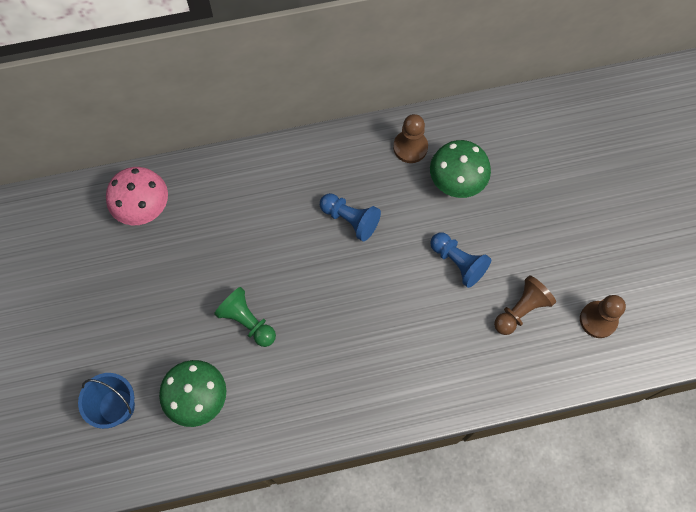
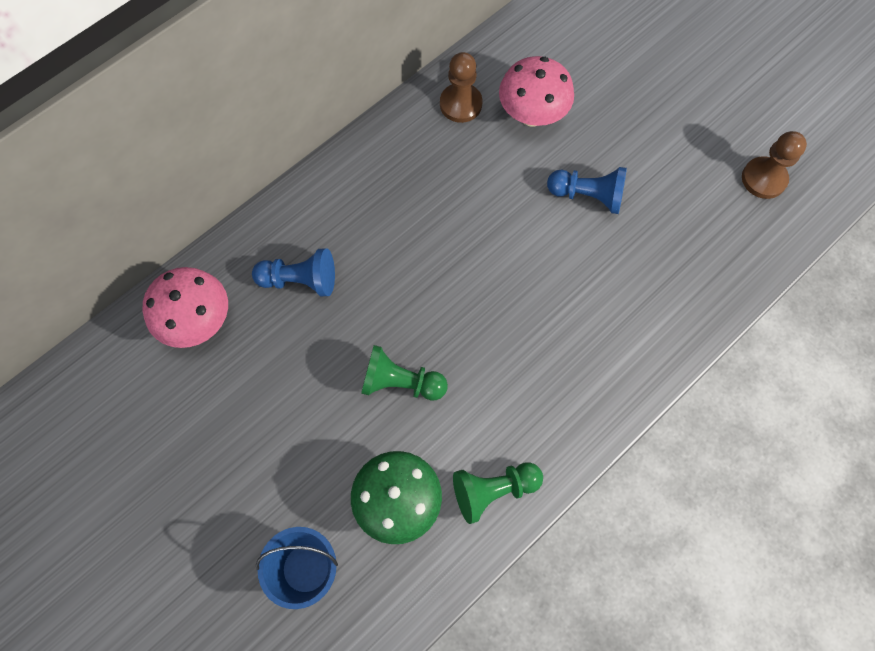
camera: 30 degrees left, 0 degrees up
blue pawn [320,193,381,241] -> blue pawn moved to [252,248,335,296]
green mushroom [430,140,491,198] -> pink mushroom [499,56,574,127]
brown pawn [494,275,556,335] -> none
none -> green pawn [453,463,543,524]

